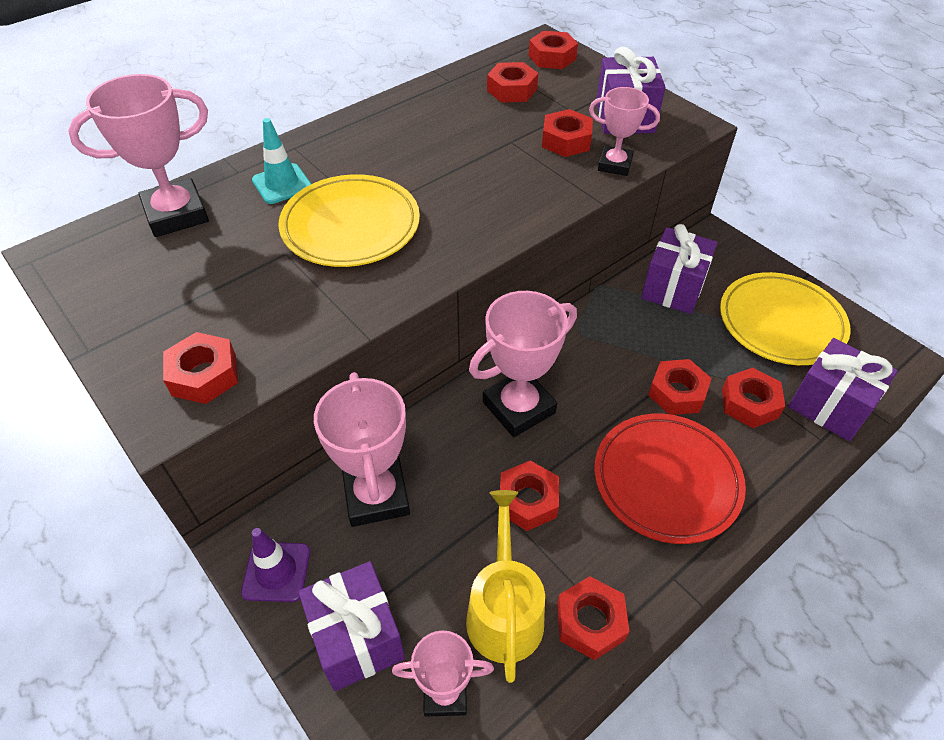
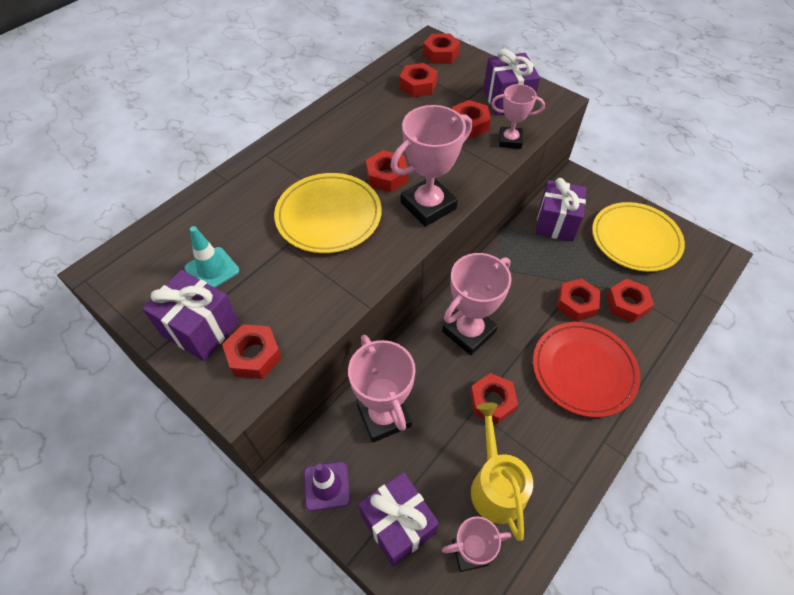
camera: 10 degrees left, 5 degrees up
pink trophy [68,74,209,237] -> pink trophy moved to [391,105,472,227]
turquoise traffic cone [252,118,311,204] -> turquoise traffic cone moved to [184,226,240,288]
red nut [557,576,630,660] -> red nut moved to [366,150,408,192]
purple gift [788,338,898,441] -> purple gift moved to [142,270,239,361]

